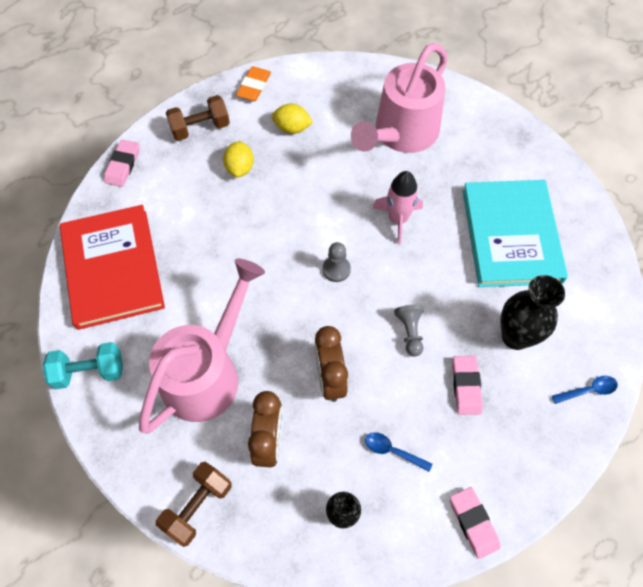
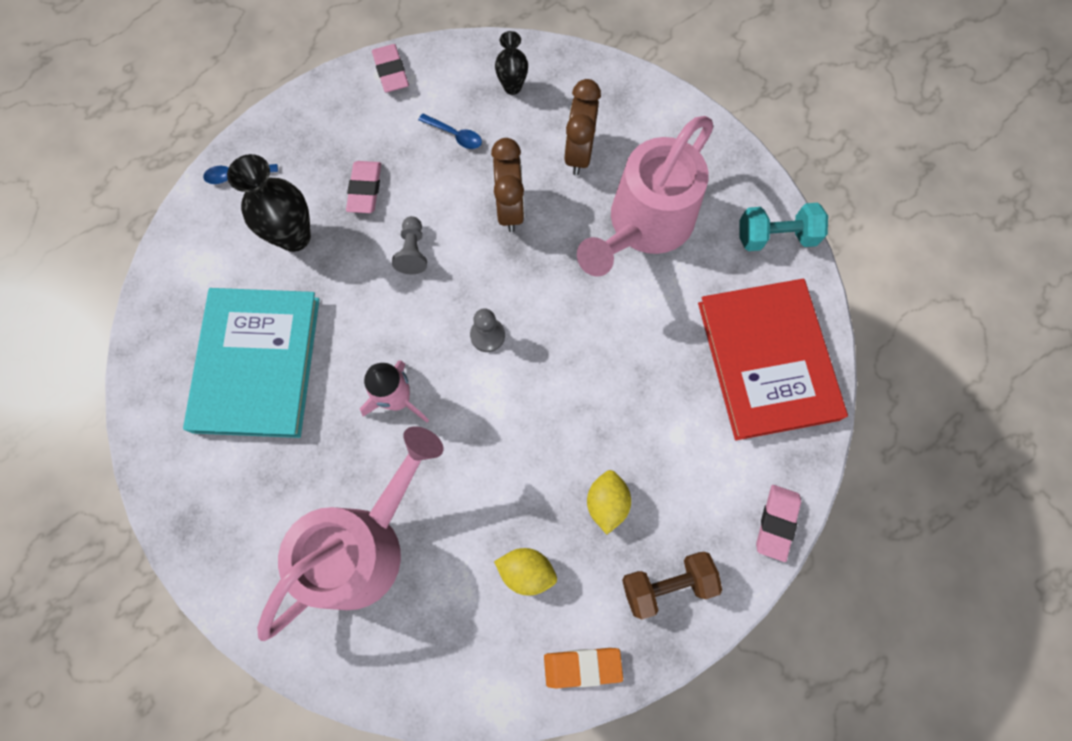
camera: 175 degrees left, 10 degrees up
brown dumbbell [156,462,231,547] -> none
orange eraser [236,66,271,101] -> orange eraser turned 60 degrees clockwise [544,648,623,688]

